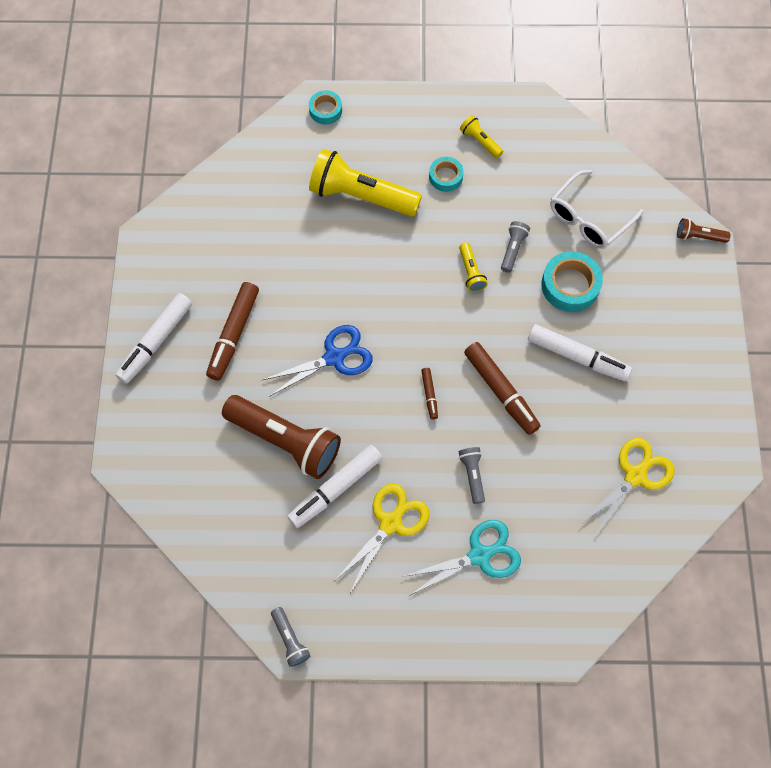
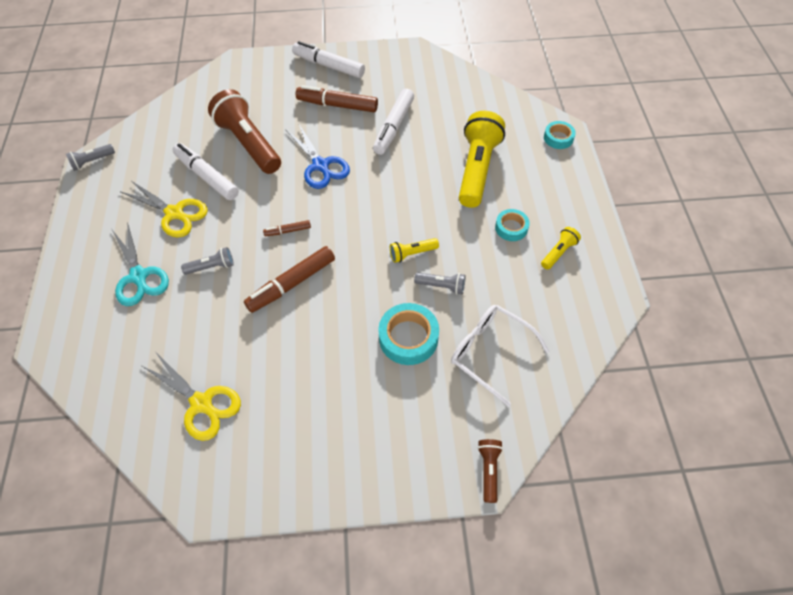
camera: 85 degrees right, 10 degrees down
brown flashlight [222,395,341,479] -> brown flashlight turned 120 degrees clockwise [208,89,281,174]
white marker [528,324,632,381] -> white marker moved to [373,89,414,155]

